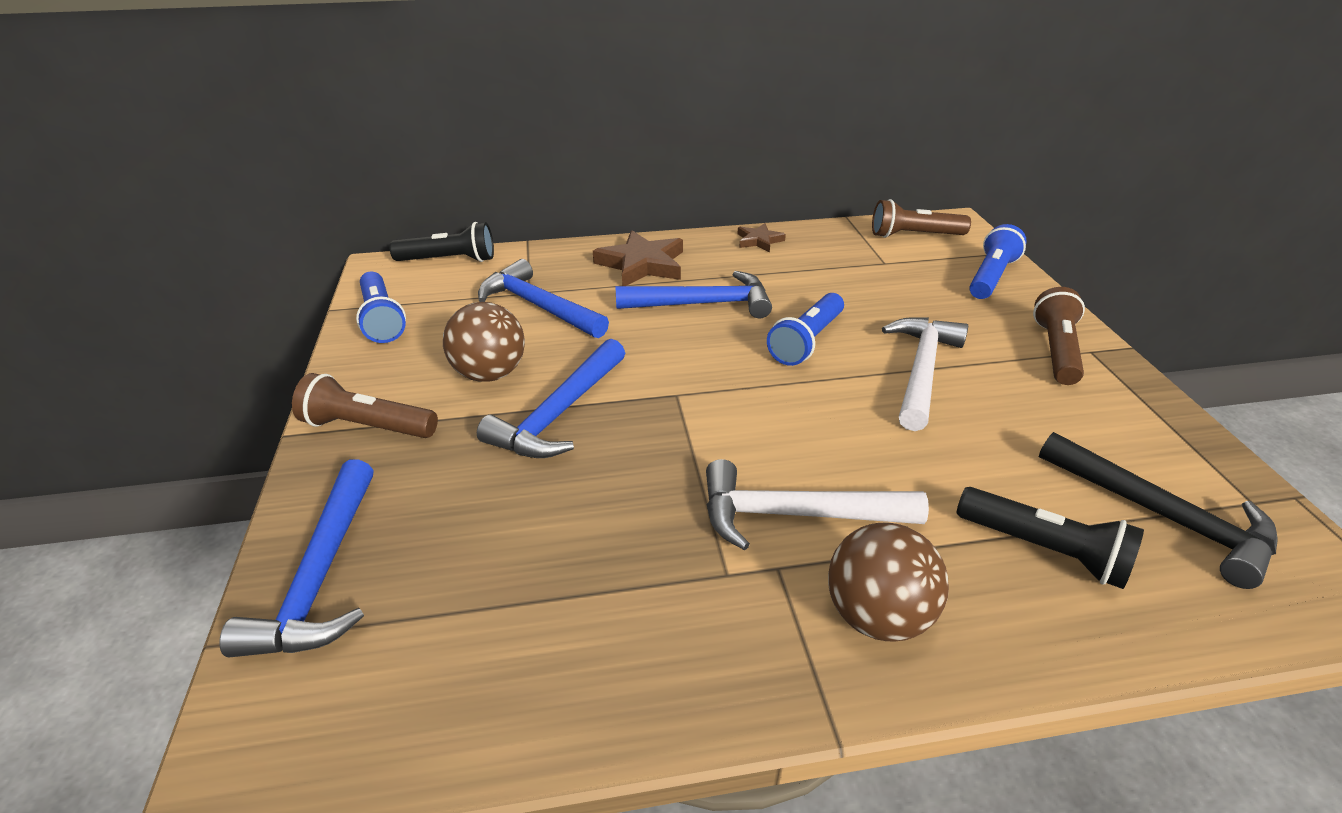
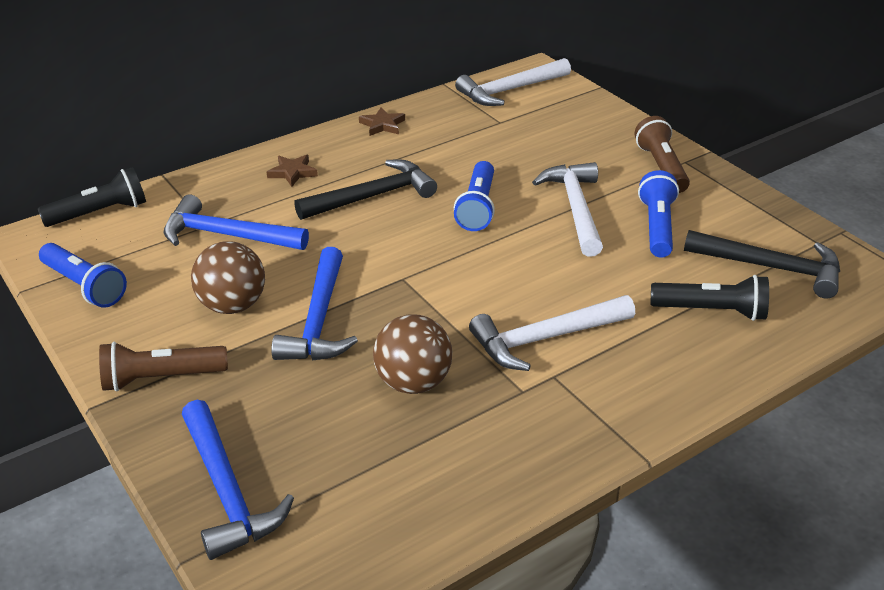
camera: 25 degrees left, 0 degrees up
brown star [593,230,683,286] -> brown star [267,155,318,187], size x0.55
blue hammer [616,271,772,319] -> black hammer [294,160,437,220]
brown ball [828,523,949,641] -> brown ball moved to [373,314,452,394]
brown flashlight [872,199,971,238] -> white hammer [455,58,571,106]
blue flashlight [969,224,1027,299] -> blue flashlight moved to [638,170,679,258]

